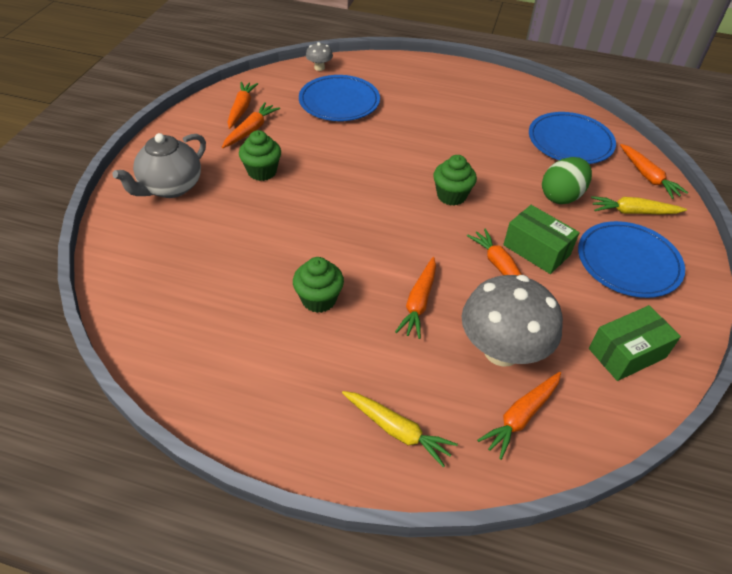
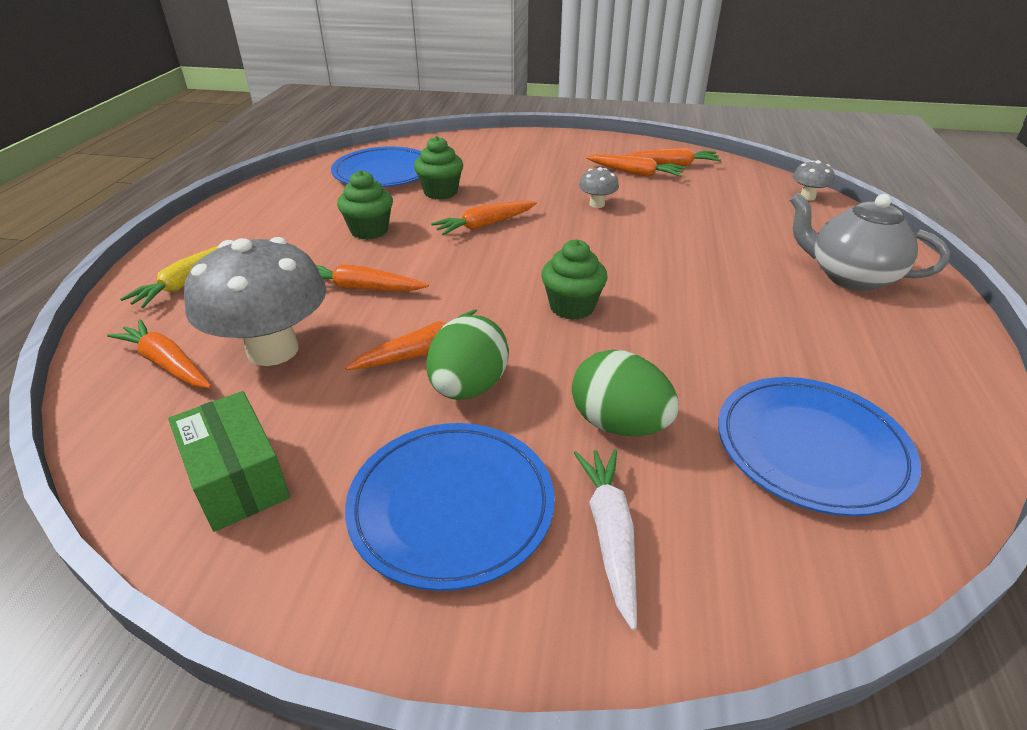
camera: 85 degrees right, 10 degrees down
grey teapot [112,133,206,198] -> grey teapot moved to [790,193,950,291]
green cupcake [239,130,281,181] -> green cupcake moved to [414,136,463,200]
blue plate [299,75,380,121] -> blue plate moved to [331,147,421,187]
green box [503,205,580,274] -> green egg [426,315,509,400]
yellow carrot [591,196,687,214] -> white carrot [574,449,637,630]
orange carrot [620,144,688,199] -> orange carrot moved to [431,201,537,235]
none -> grey mushroom [579,167,619,208]

